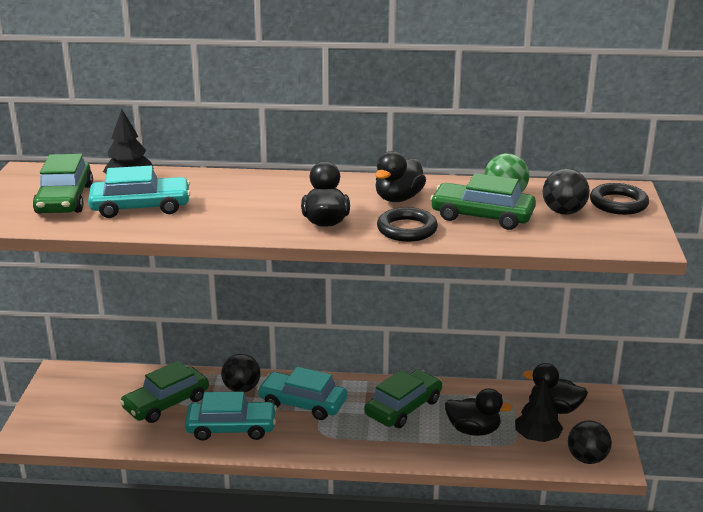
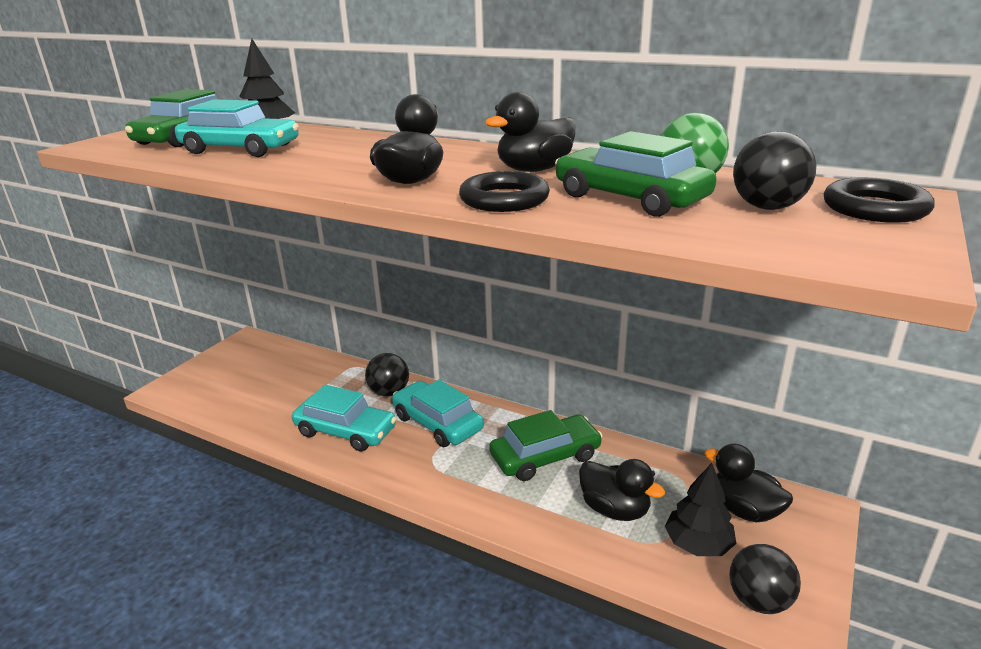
camera: 25 degrees right, 0 degrees up
green car [120,361,209,423] -> none

